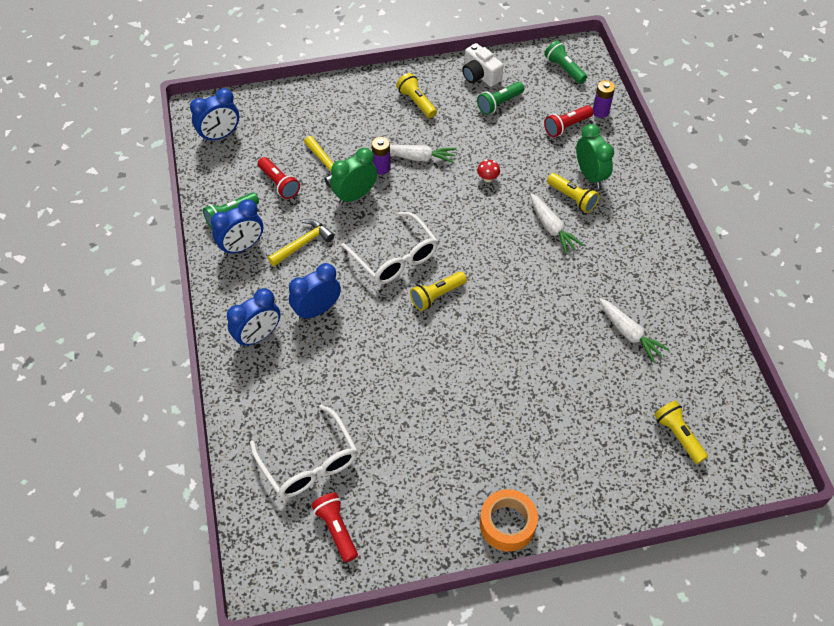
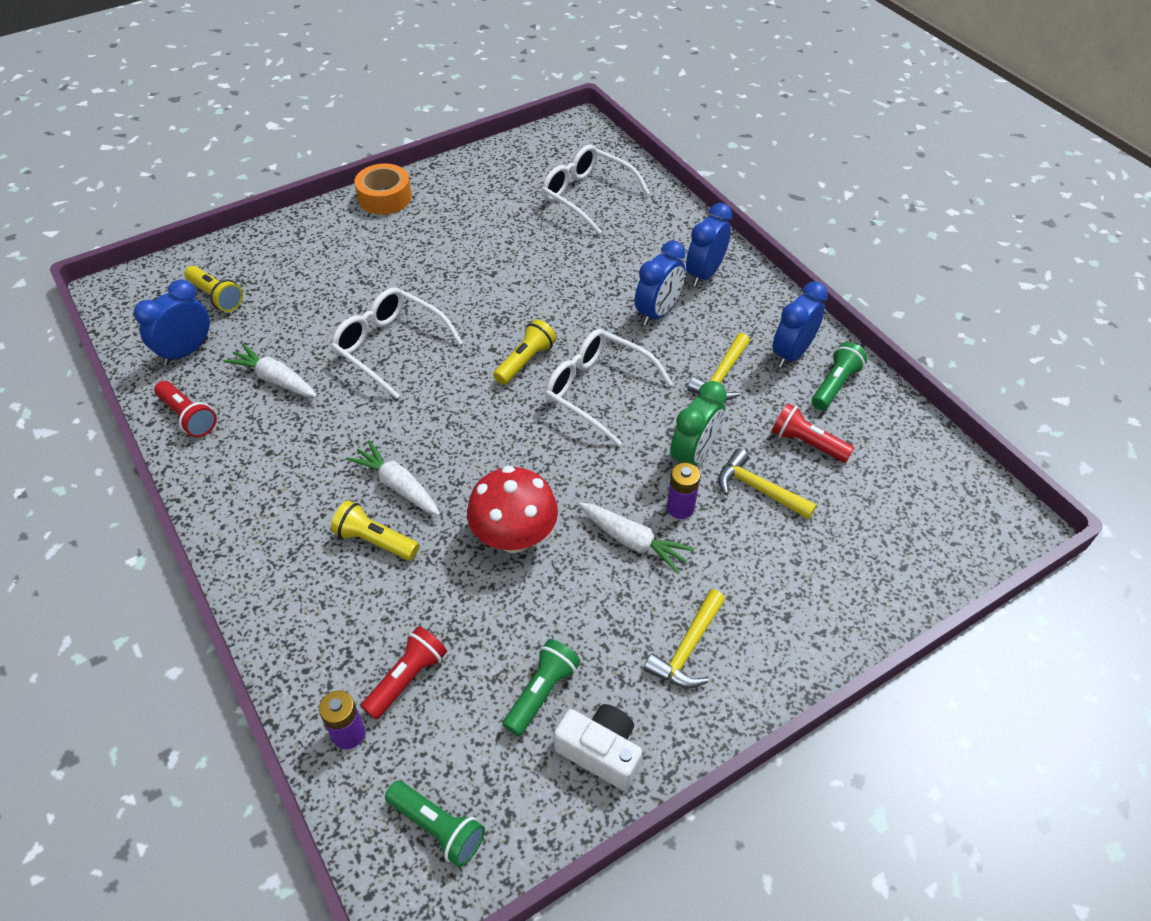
camera: 160 degrees right, 5 degrees down
blue clock [190,88,239,143] -> blue clock moved to [134,279,210,366]
red flashlight [311,493,358,562] -> red flashlight moved to [154,381,217,437]
white carrot [390,145,457,163] -> white carrot turned 135 degrees counterclockwise [578,502,694,574]
yellow flashlight [396,73,437,118] -> yellow hammer [644,589,725,688]
red mushroom [477,160,500,182] -> red mushroom [467,466,558,553], size x2.40
green clock [576,124,614,188] -> none
none -> white glasses [331,287,463,399]

